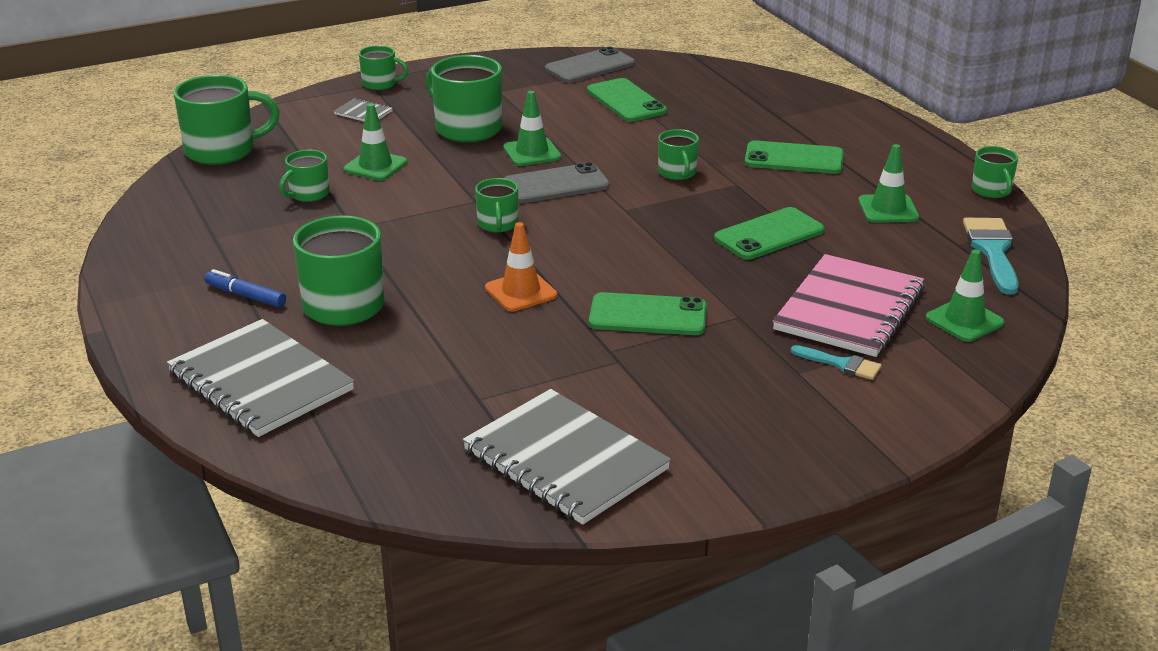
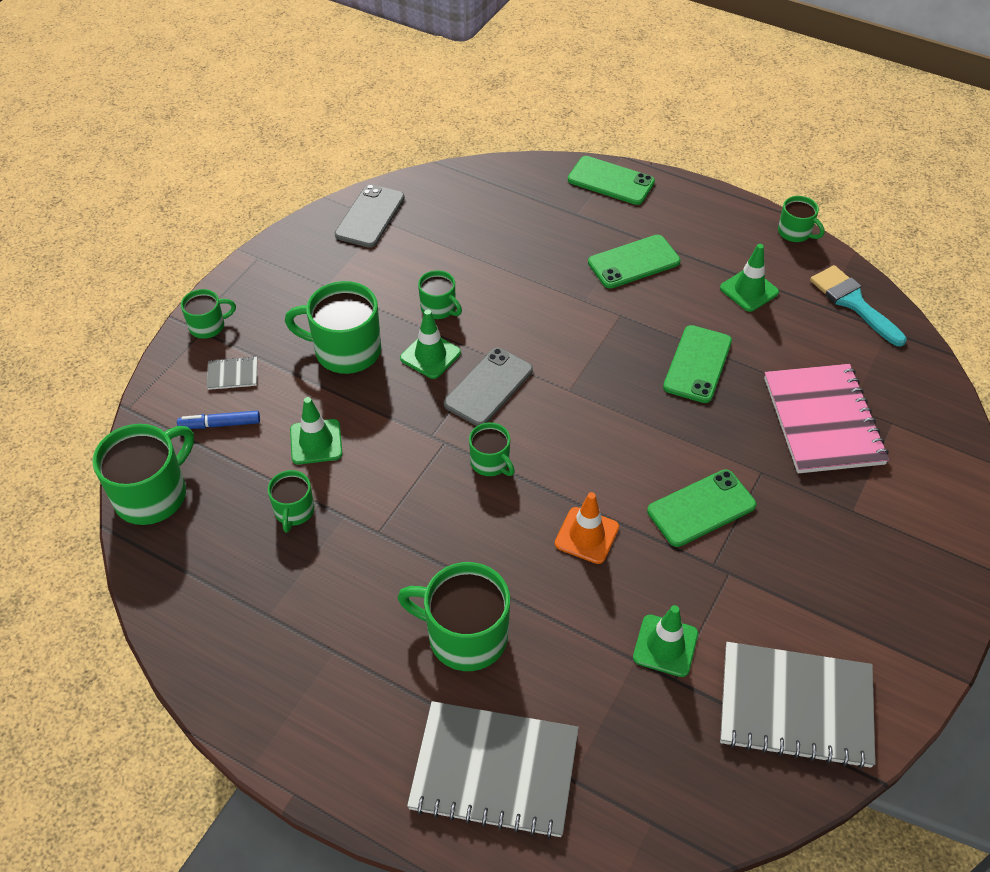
camera: 35 degrees left, 20 degrees up
blue marker [205,269,286,308] -> blue marker moved to [177,411,260,429]
green phone [587,78,667,122] -> green phone moved to [568,156,655,205]
green mug [658,129,699,180] -> green mug moved to [418,270,462,319]
turquoise brush [791,345,882,380] -> none
green traffic cone [926,250,1004,342] -> green traffic cone moved to [633,605,698,677]

